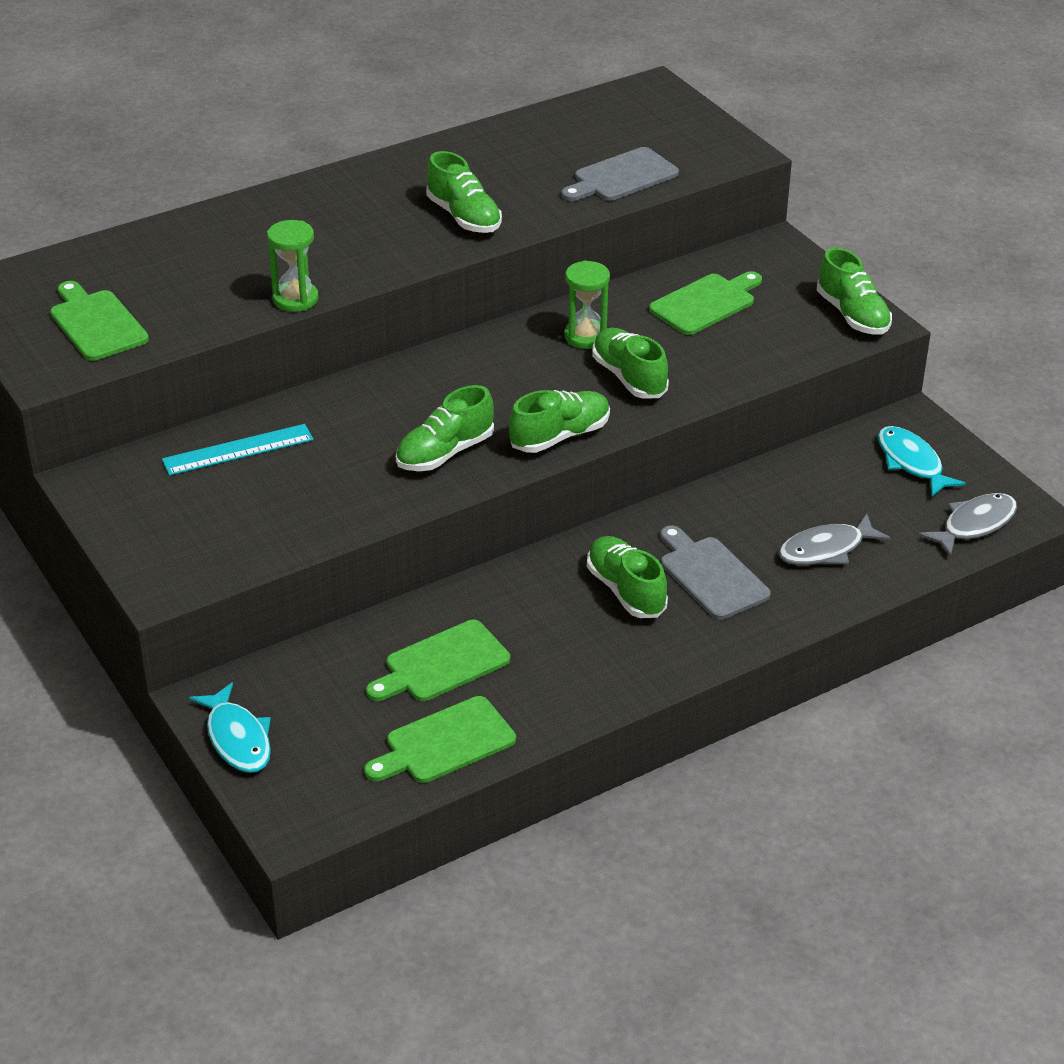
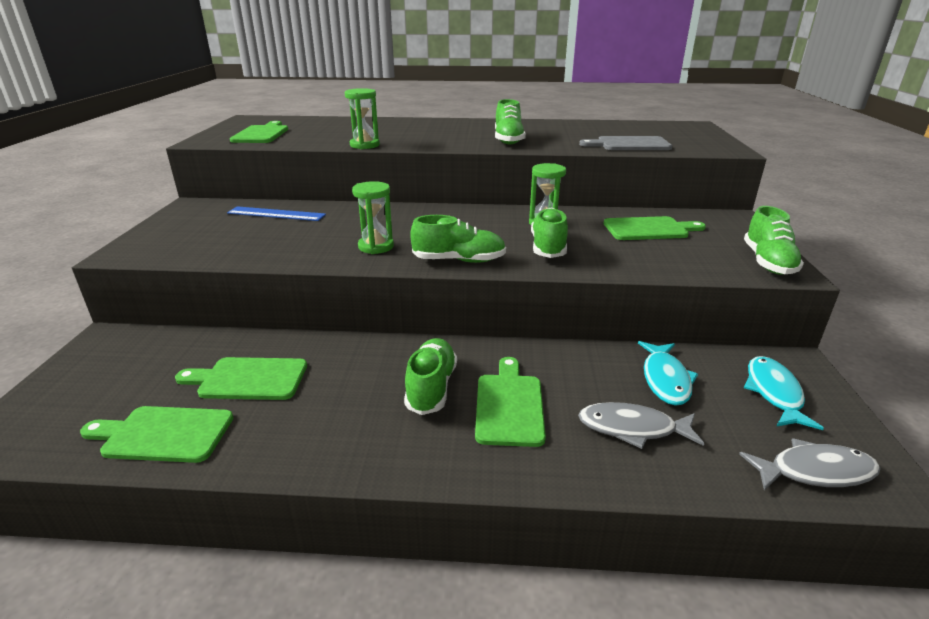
camera: 35 degrees right, 10 degrees down
turquoise ruler [162,424,313,476] -> blue ruler [227,206,326,221]
turquoise fish [189,682,271,773] -> turquoise fish moved to [638,341,698,406]
green shoe [396,385,494,471] -> green hourglass [352,181,394,254]
grey cutting board [660,525,771,620] -> green cutting board [475,357,546,447]

